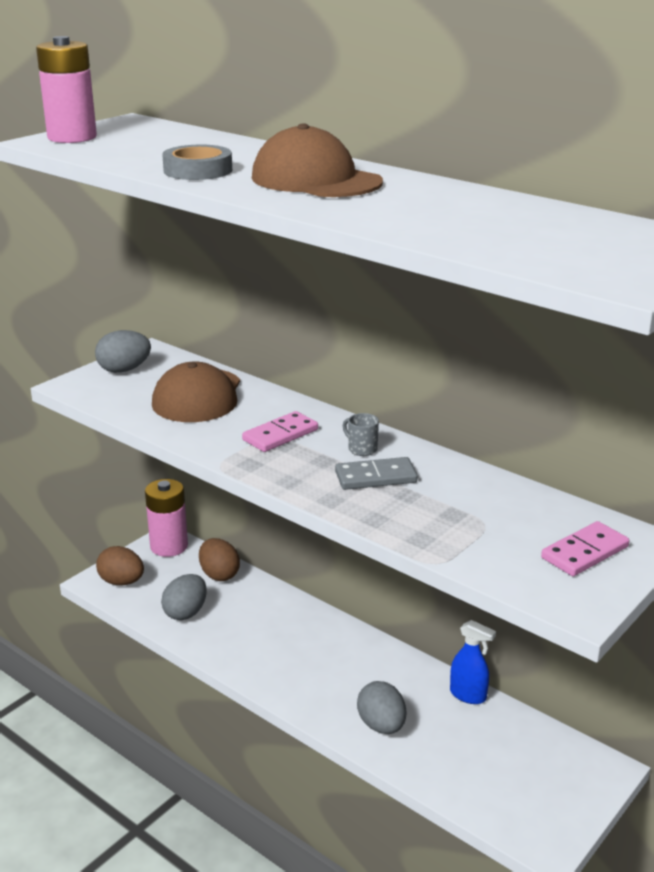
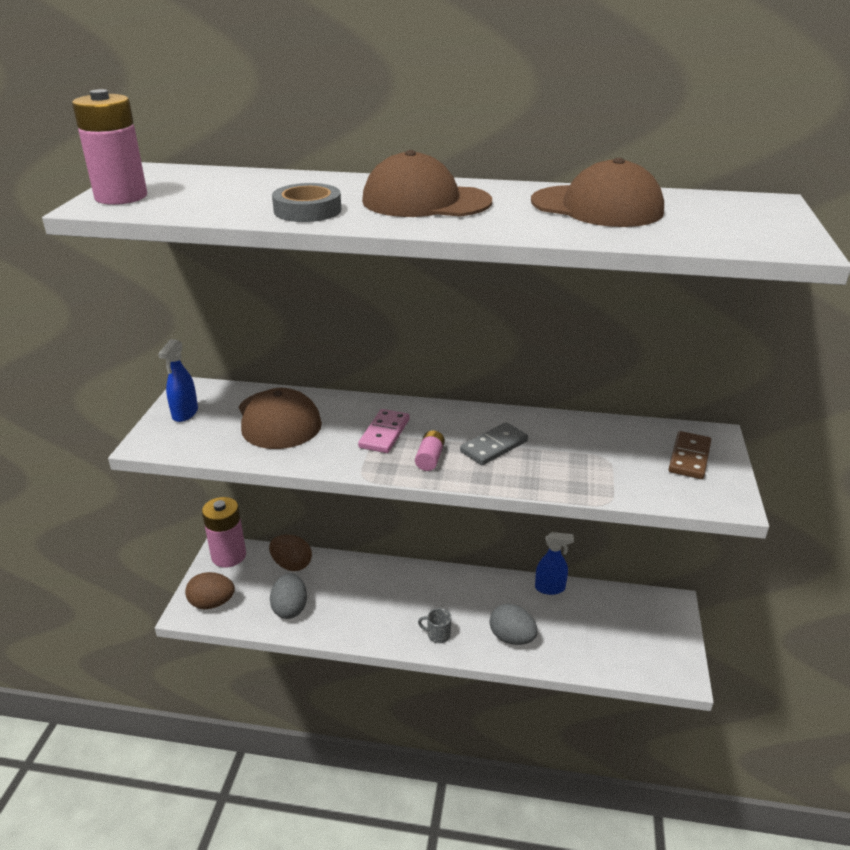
camera: 30 degrees left, 5 degrees up
grey egg [95,330,151,373] -> blue spray bottle [158,339,198,422]
grey mug [343,413,379,456] -> grey mug moved to [418,608,452,643]
pink domino [541,521,630,576] -> brown domino [669,431,711,479]
none -> pink battery [415,430,445,471]
none -> brown cap [531,158,664,227]

